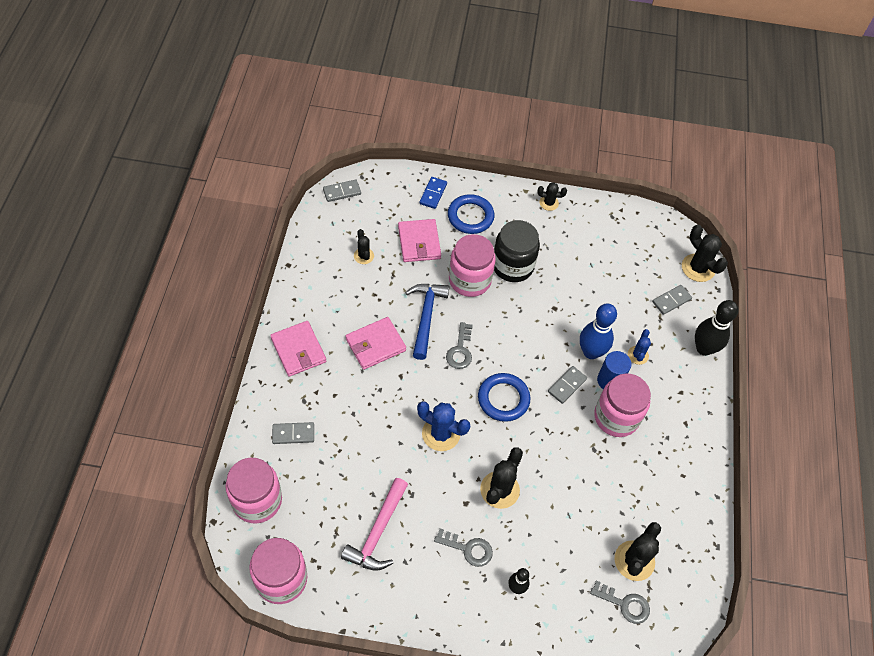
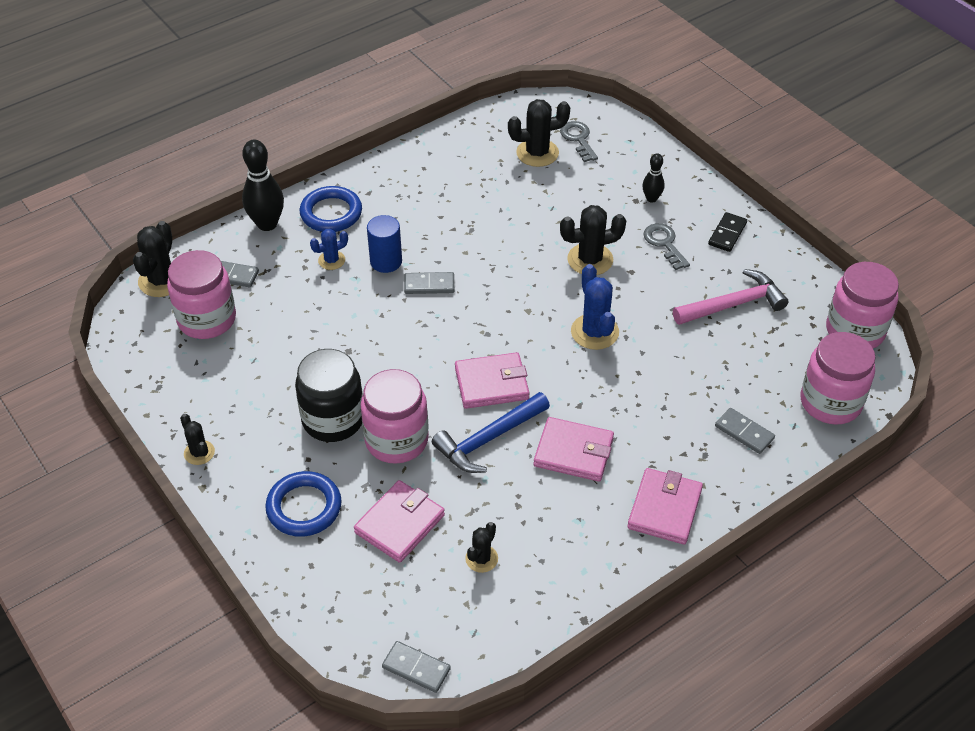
camera: 130 degrees left, 10 degrees down
blue domino [420,177,447,209] -> none
grey key [446,322,473,369] -> pink wallet [455,352,530,409]
blue ring [478,373,530,422] -> blue ring moved to [300,186,362,232]
blue bowling pin [580,303,617,359] -> none
pink jar [594,373,651,437] -> pink jar moved to [167,250,236,339]
none -> black domino [708,212,747,252]

